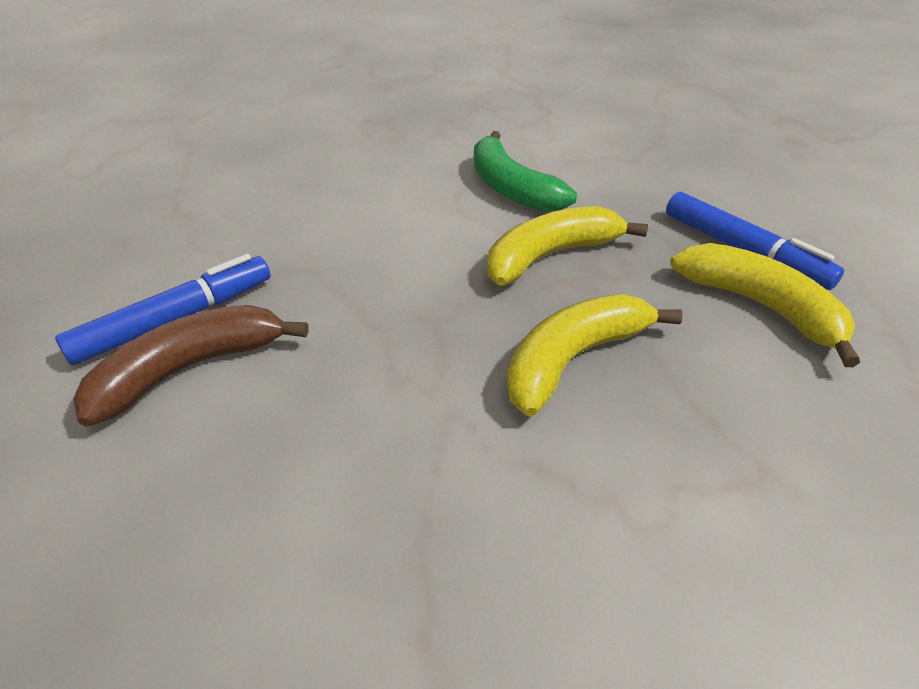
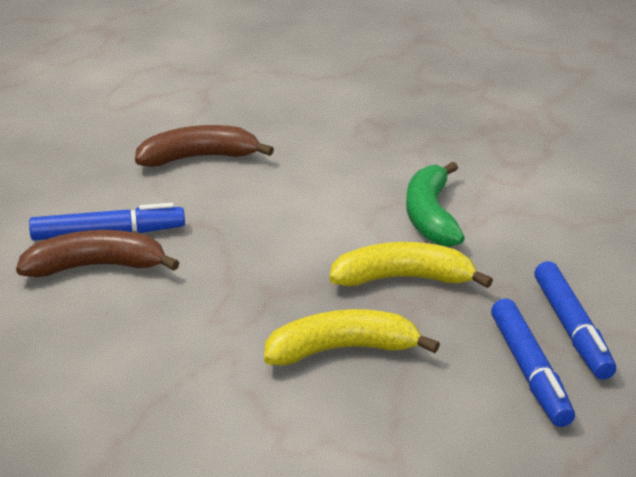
camera: 30 degrees right, 10 degrees down
yellow banana [670,243,860,367] -> blue marker [491,299,575,427]
none -> brown banana [135,125,274,167]

